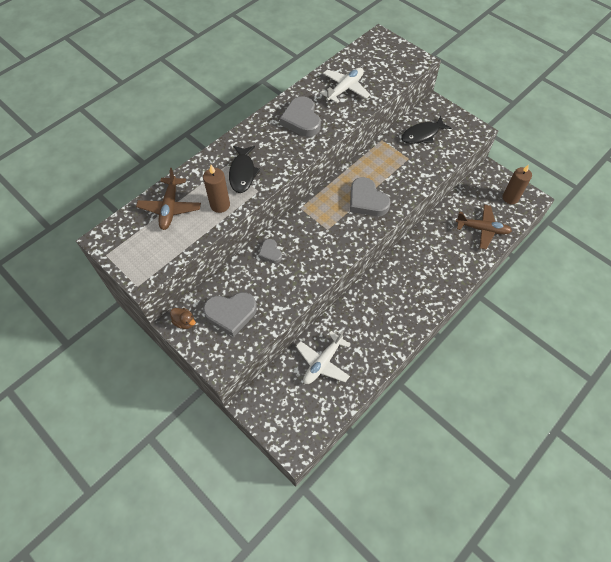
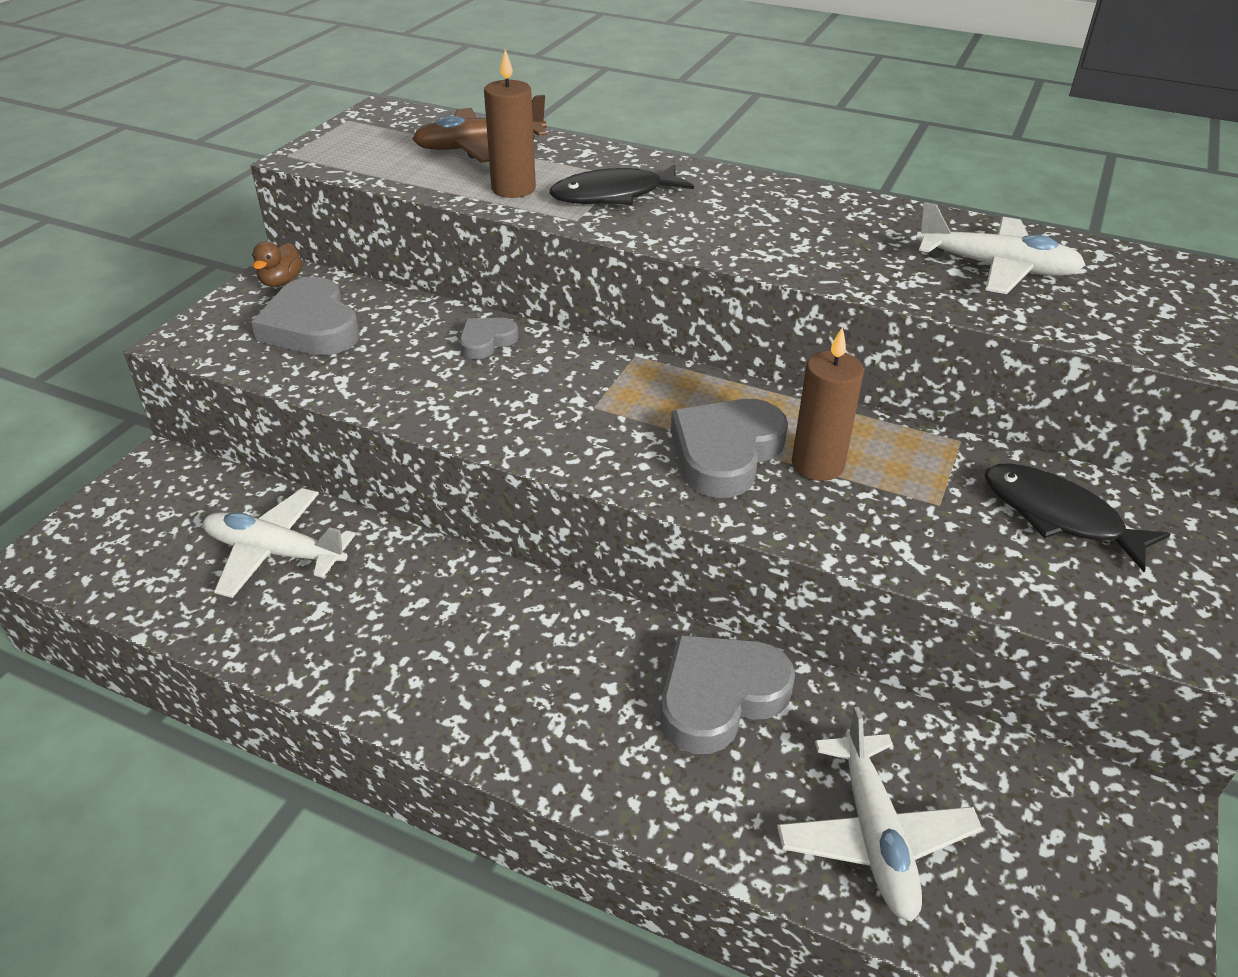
camera: 70 degrees right, 20 degrees down
grey heart [280,96,321,137] -> grey heart moved to [661,635,795,754]
brown plane [456,205,512,250] -> white plane [777,707,982,922]
brown candle [503,164,532,204] -> brown candle moved to [792,327,864,481]

